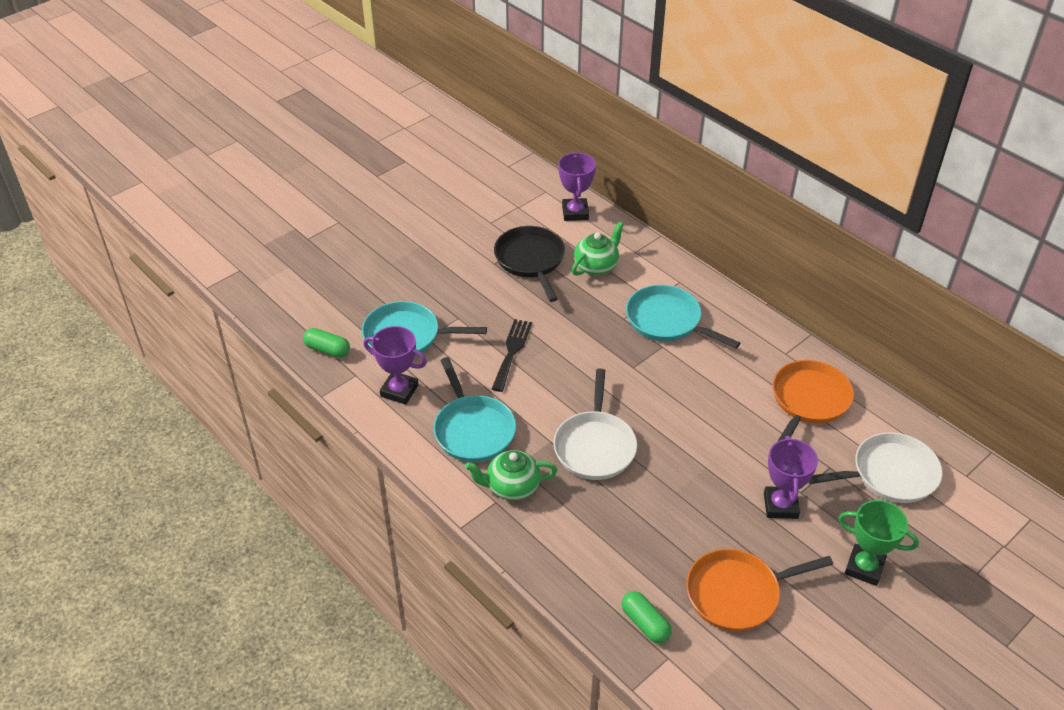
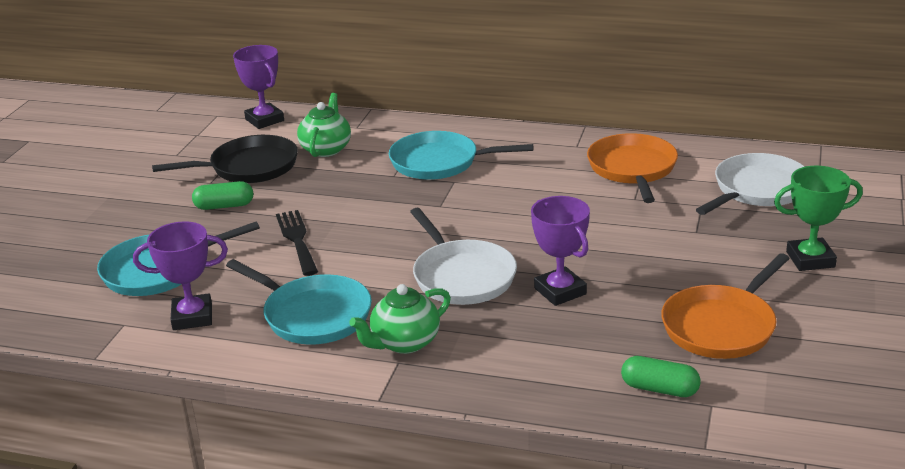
camera: 30 degrees left, 15 degrees down
green capsule [303,328,350,358] -> green capsule moved to [192,181,253,210]
black pan [494,226,565,302] -> black pan turned 120 degrees clockwise [152,135,298,183]
purple trophy [764,436,818,519] -> purple trophy moved to [531,196,590,306]

